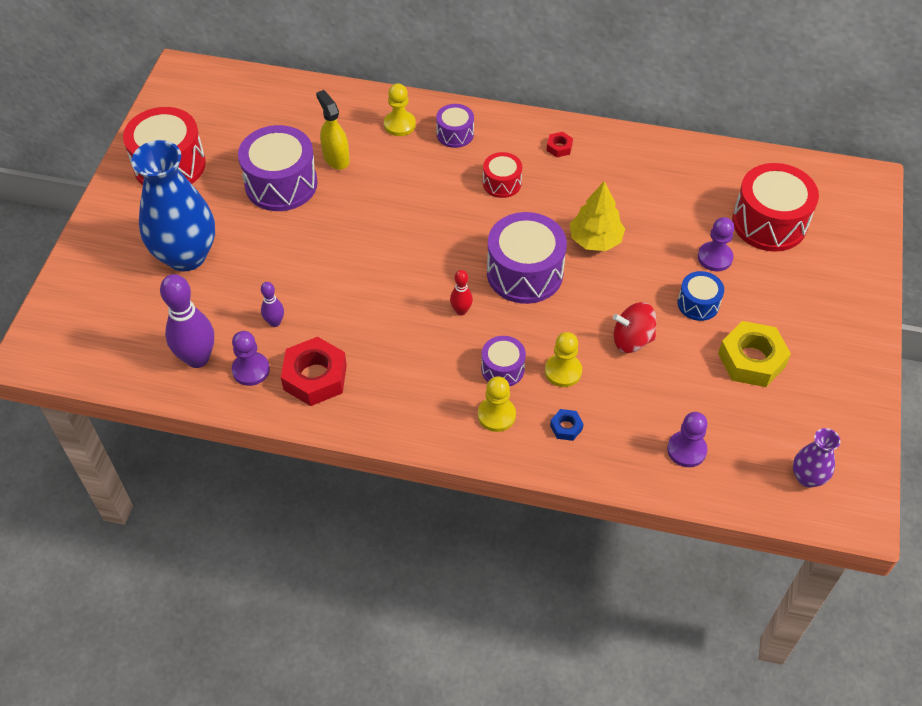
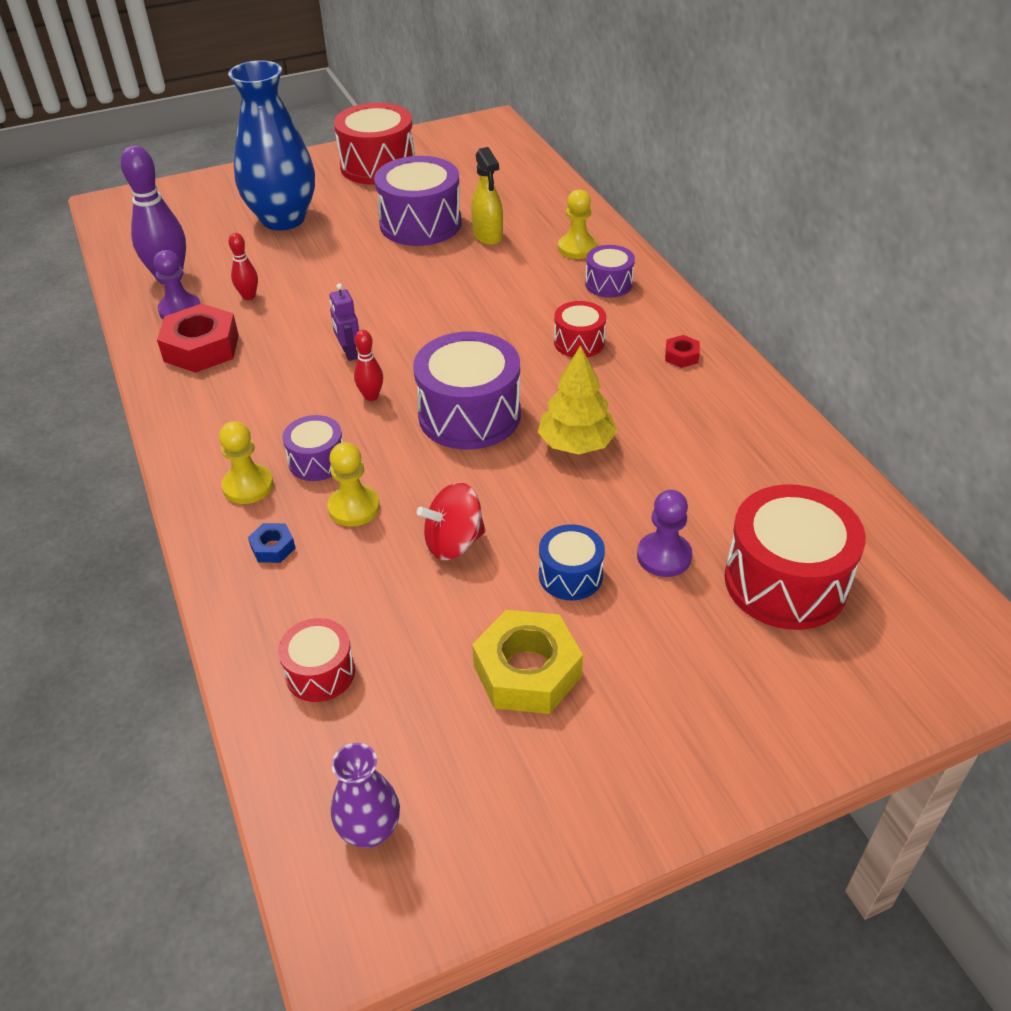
camera: 55 degrees right, 10 degrees down
purple bowling pin [261,282,284,327] -> red bowling pin [228,233,258,300]
yellow spray bottle [316,90,350,170] -> yellow spray bottle turned 135 degrees clockwise [471,147,503,245]
red spinning top [613,302,656,353] -> red spinning top turned 75 degrees counterclockwise [417,482,486,560]
purple pawn [667,412,708,467] -> red drum [278,618,355,702]
none -> purple robot [330,283,359,361]

